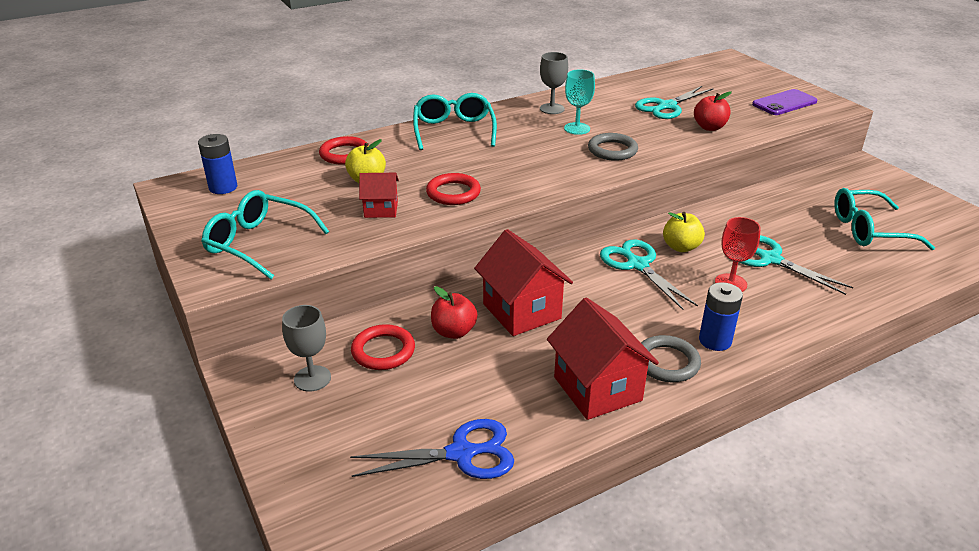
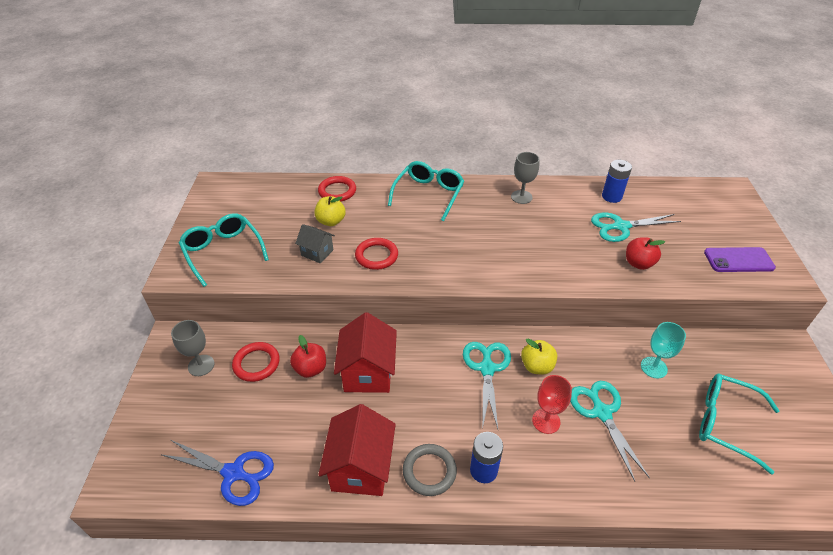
camera: 30 degrees right, 10 degrees up
blue battery [198,134,237,194] -> blue battery moved to [602,160,632,203]
red house [359,173,399,218] -> grey house [295,224,335,264]
turquoise goblet [564,69,595,135] -> turquoise goblet moved to [641,322,686,378]
grey ring [588,133,638,161] -> none

